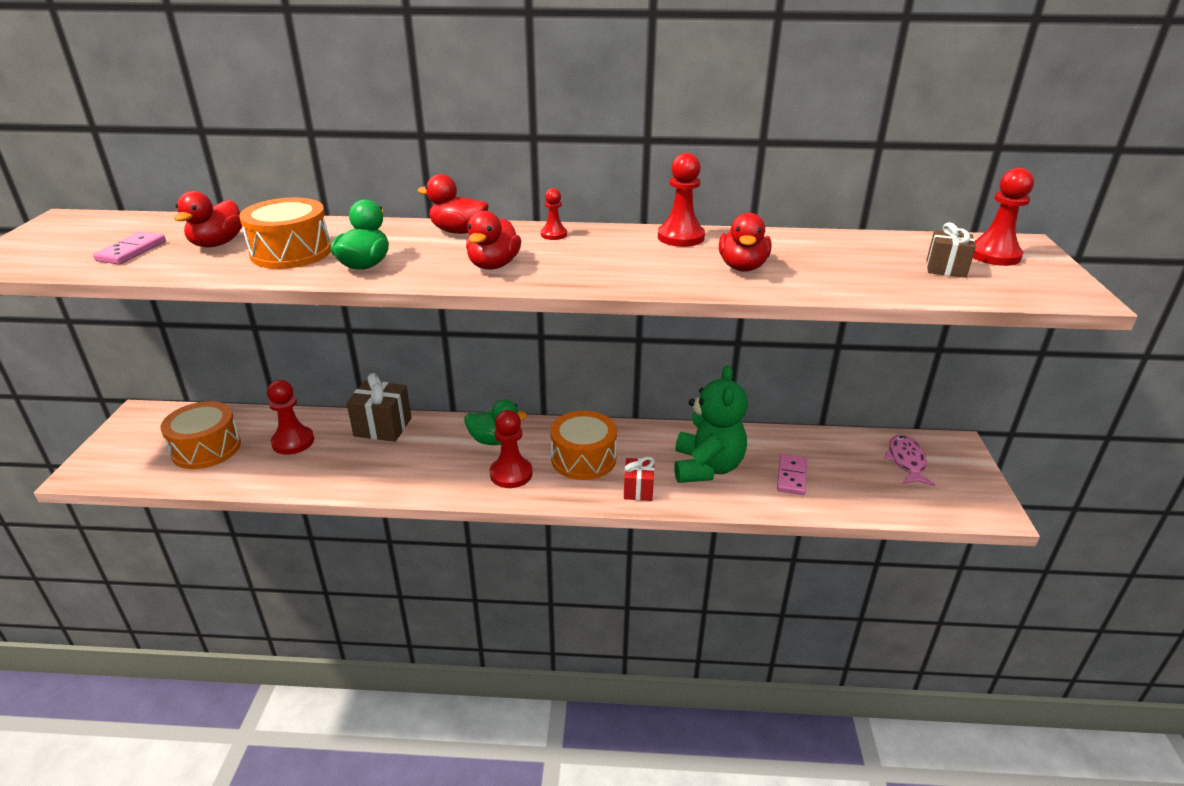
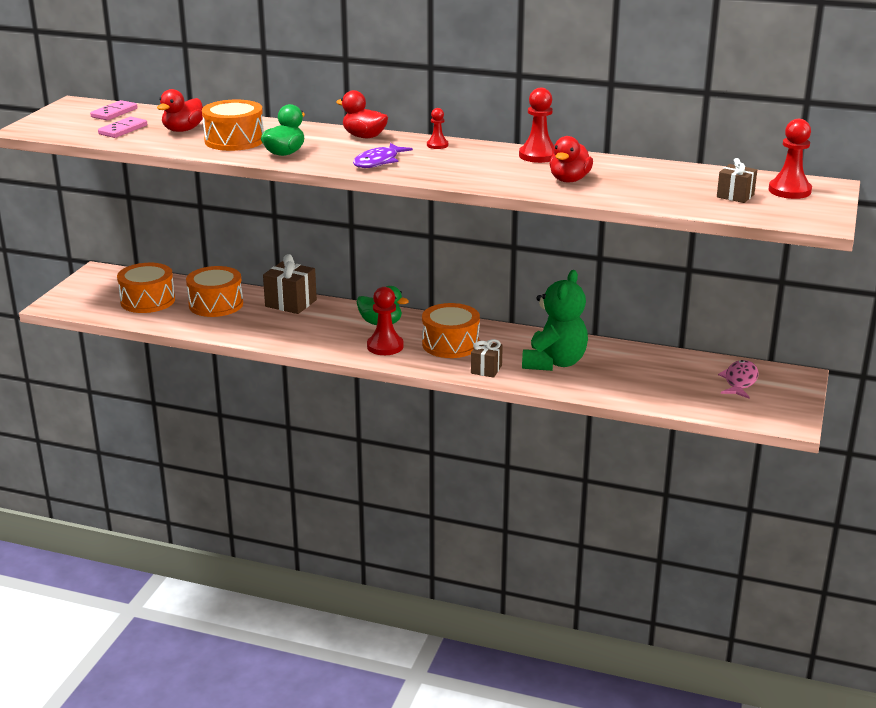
camera: 15 degrees right, 5 degrees down
red pawn [267,380,314,455] -> orange drum [186,266,243,317]
red duck [466,211,521,270] -> purple fish [353,143,413,168]
red gift [624,457,655,501] -> brown gift [471,339,503,378]
pink domino [777,454,807,495] -> pink domino moved to [90,100,138,120]

